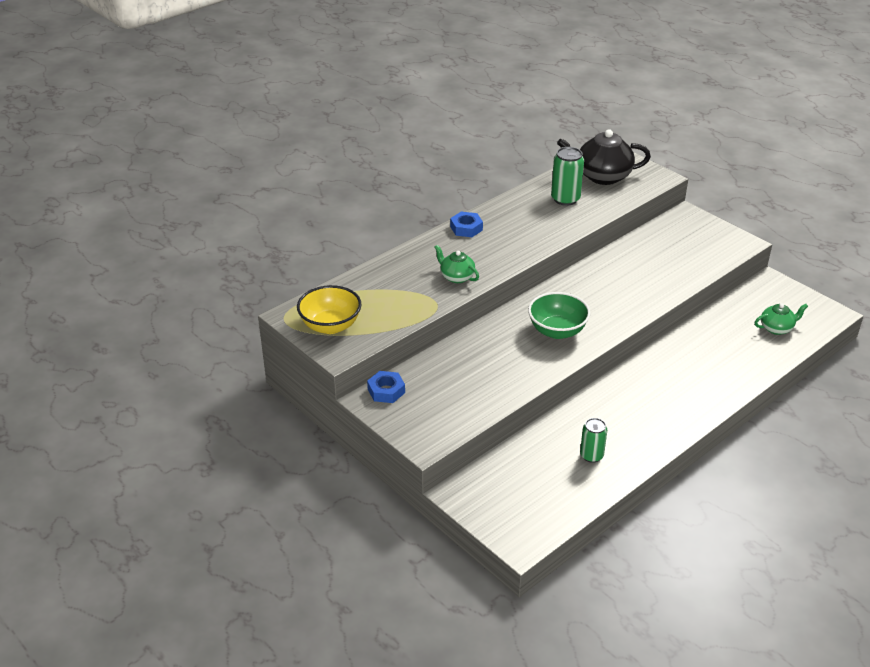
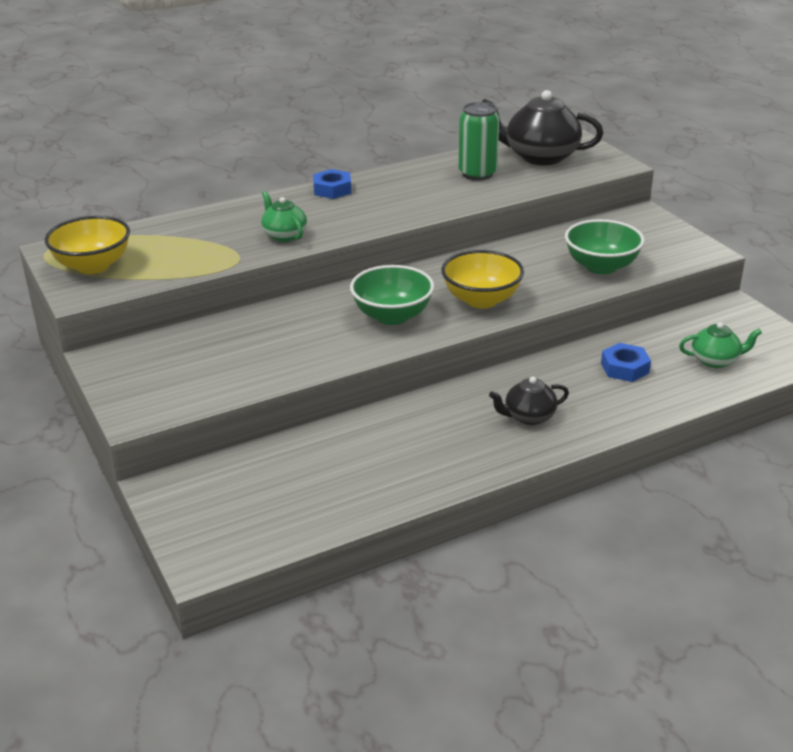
camera: 15 degrees right, 5 degrees down
blue nut [367,371,405,403] -> blue nut moved to [601,343,651,382]
green can [580,418,607,463] -> none
none -> yellow bowl [441,250,524,308]
none -> black teapot [489,377,569,425]
none -> green bowl [565,219,645,274]

